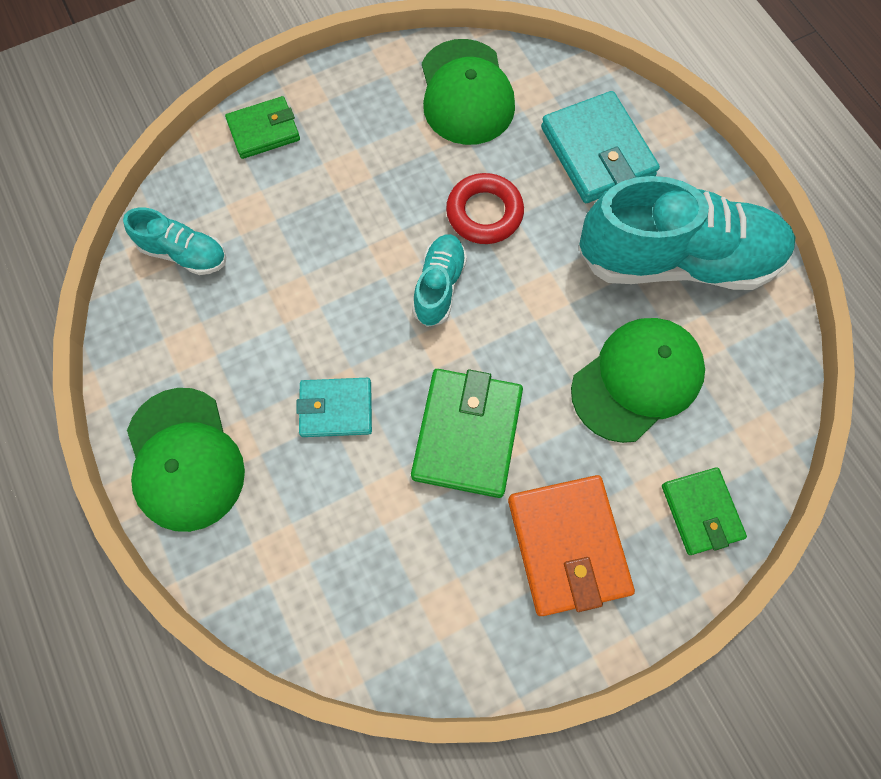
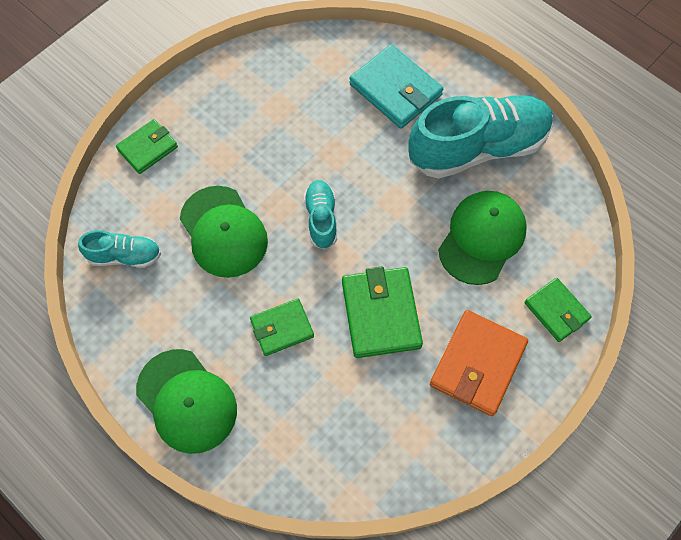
camera: 20 degrees left, 5 degrees down
turquoise wallet [296,378,372,437] -> green wallet [250,298,314,356]
green cap [422,39,515,145] -> green cap moved to [180,186,268,278]
red ring [446,173,524,244] -> none
orange wallet [508,475,635,616] -> orange wallet turned 60 degrees clockwise [430,310,528,416]

